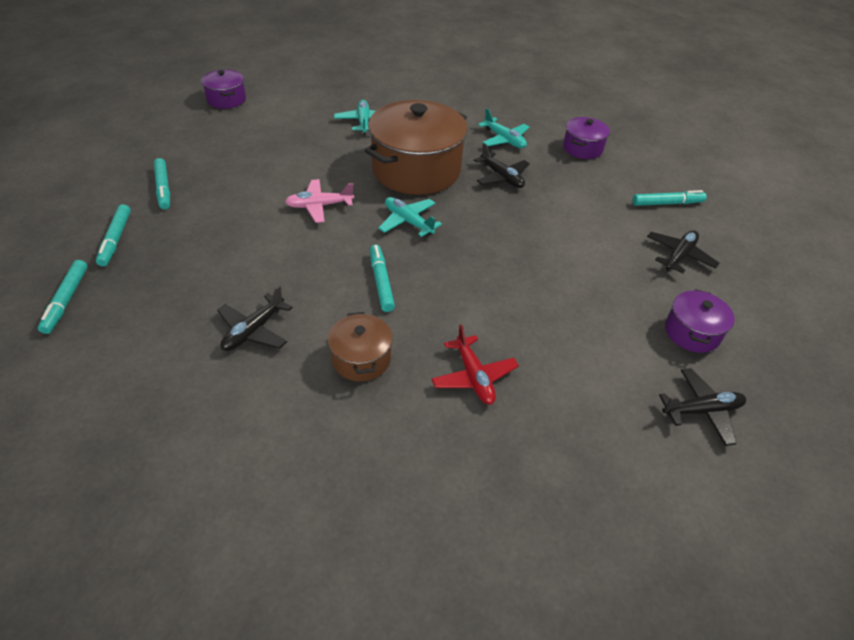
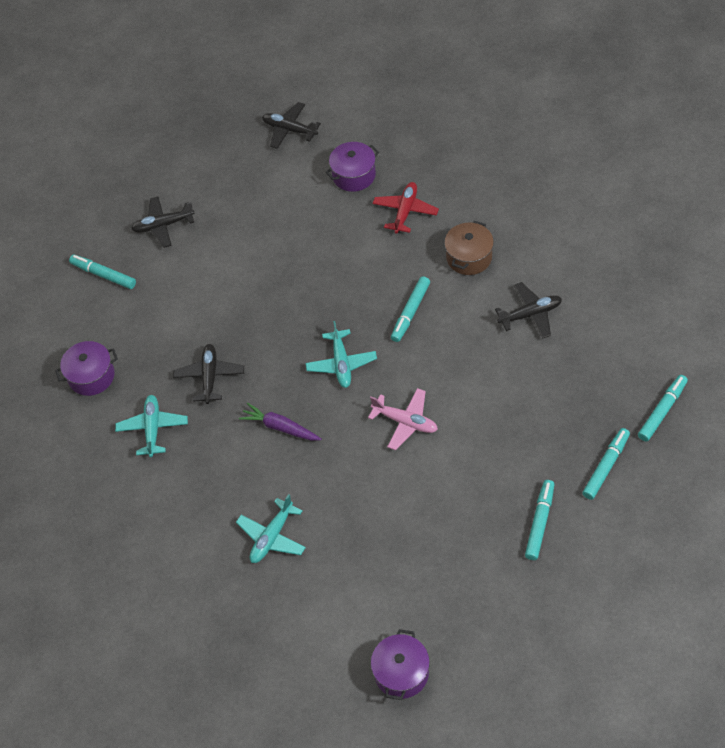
camera: 135 degrees left, 10 degrees up
brown pot [364,100,468,195] -> purple carrot [239,403,322,441]
purple pot [665,289,735,353] -> purple pot moved to [326,142,379,192]

